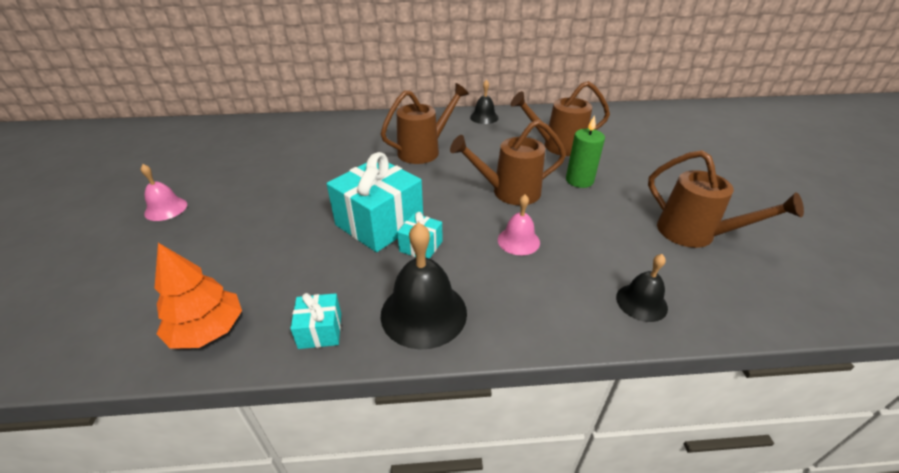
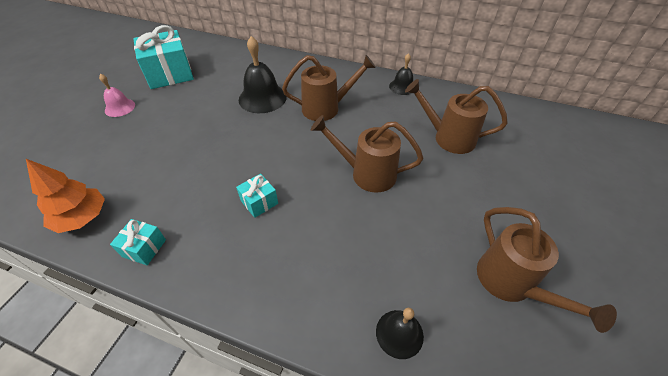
camera: 25 degrees right, 10 degrees up
turquoise gift [327,152,423,252] -> turquoise gift moved to [133,25,194,89]
black bell [380,222,467,349] -> black bell moved to [239,36,287,113]
pink bell [498,195,540,255] -> none
green candle [566,115,605,188] -> none

